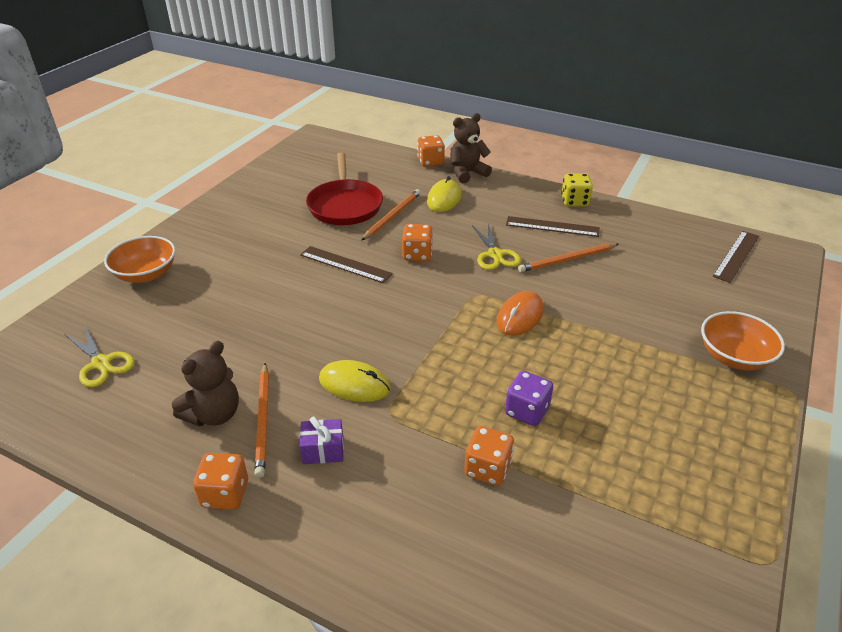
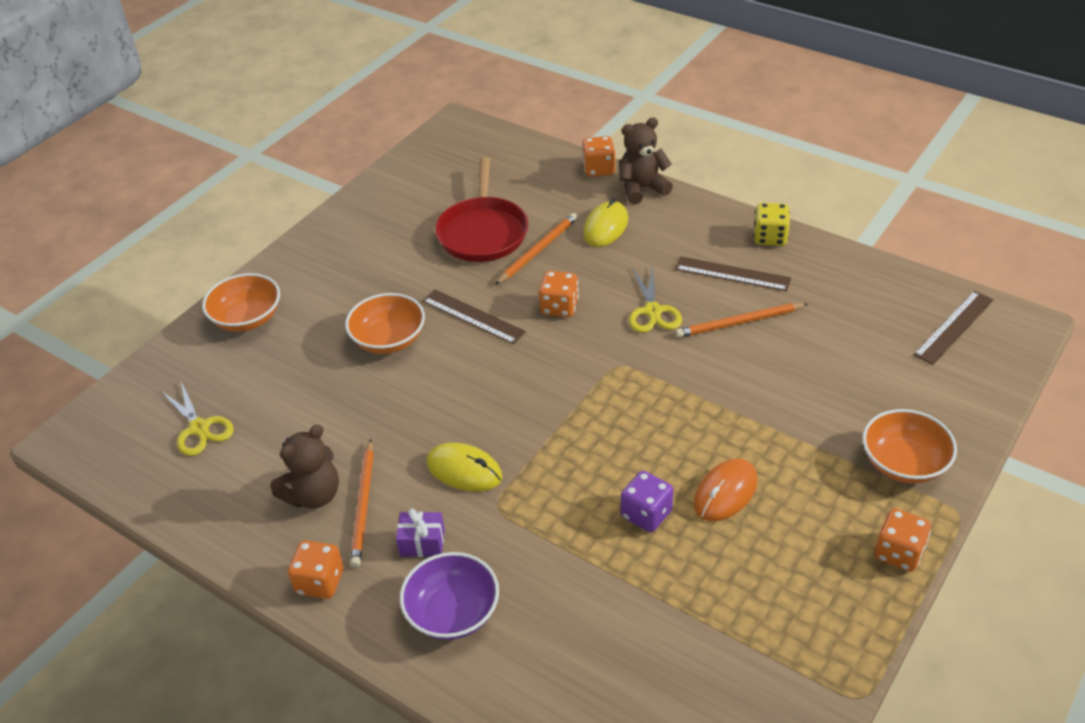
camera: 10 degrees right, 5 degrees up
orange dice [464,426,514,486] -> orange dice moved to [874,508,931,572]
orange mouse [496,291,544,336] -> orange mouse moved to [694,459,758,521]
none -> orange bowl [345,293,425,354]
none -> purple bowl [400,552,499,640]

